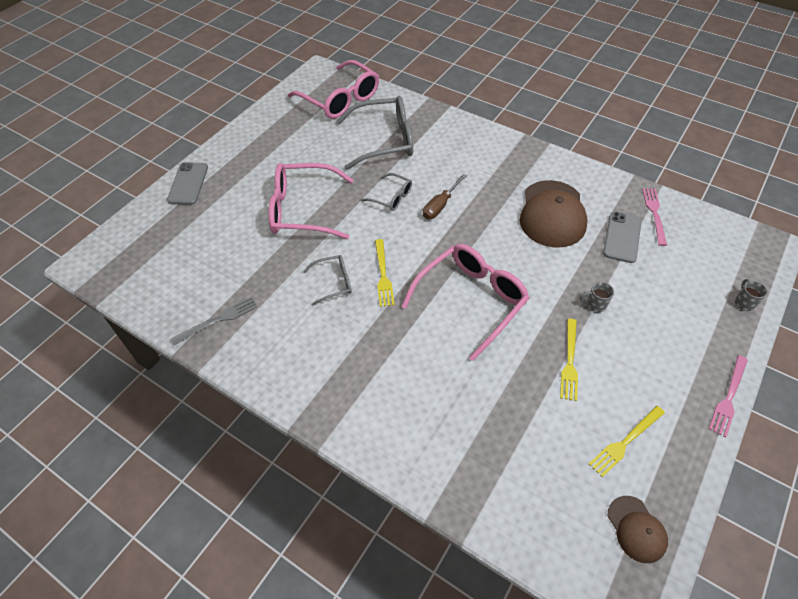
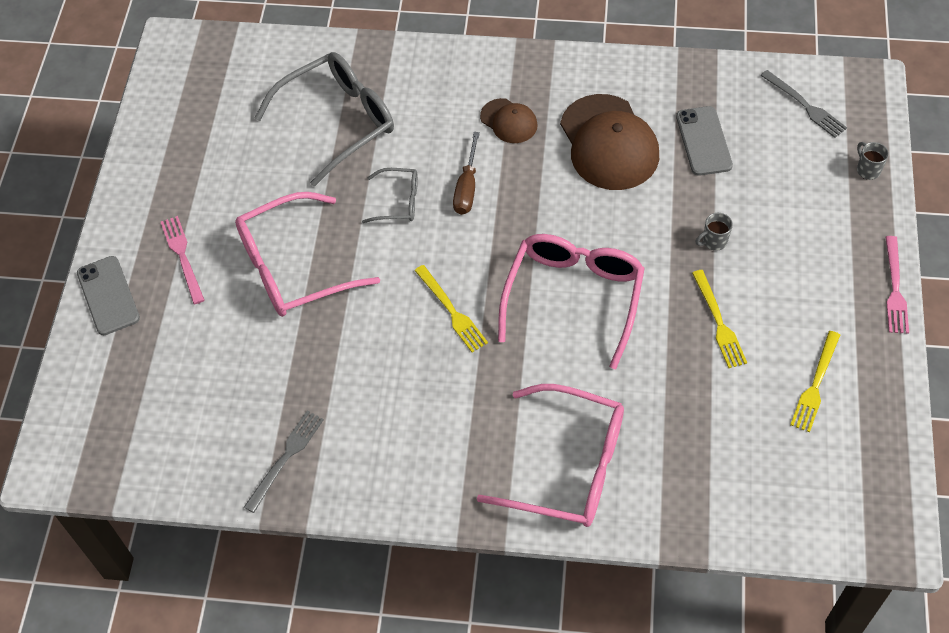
camera: 25 degrees left, 5 degrees up
pink glasses [288,60,379,119] -> pink glasses moved to [477,384,624,527]
grey glasses [303,255,352,306] -> none
brown cap [608,496,668,563] -> brown cap moved to [480,98,537,143]
pink fork [642,188,667,246] -> pink fork moved to [161,216,205,304]
none -> grey fork [760,70,847,138]

